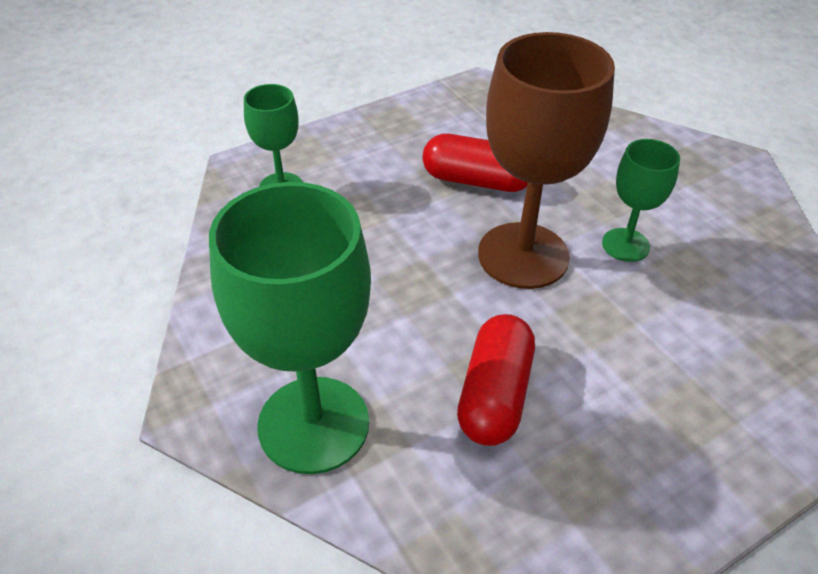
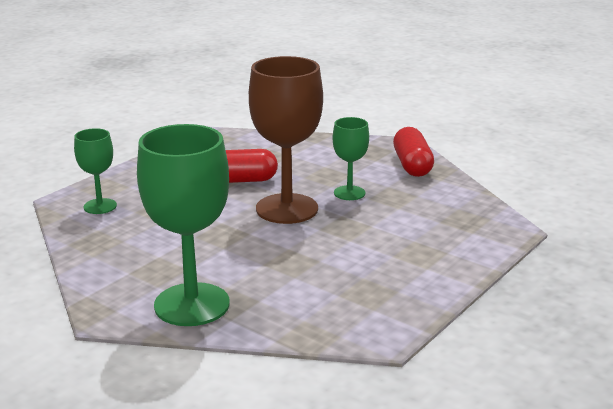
camera: 20 degrees left, 20 degrees down
red capsule [457,314,535,446] -> red capsule moved to [393,127,434,177]

